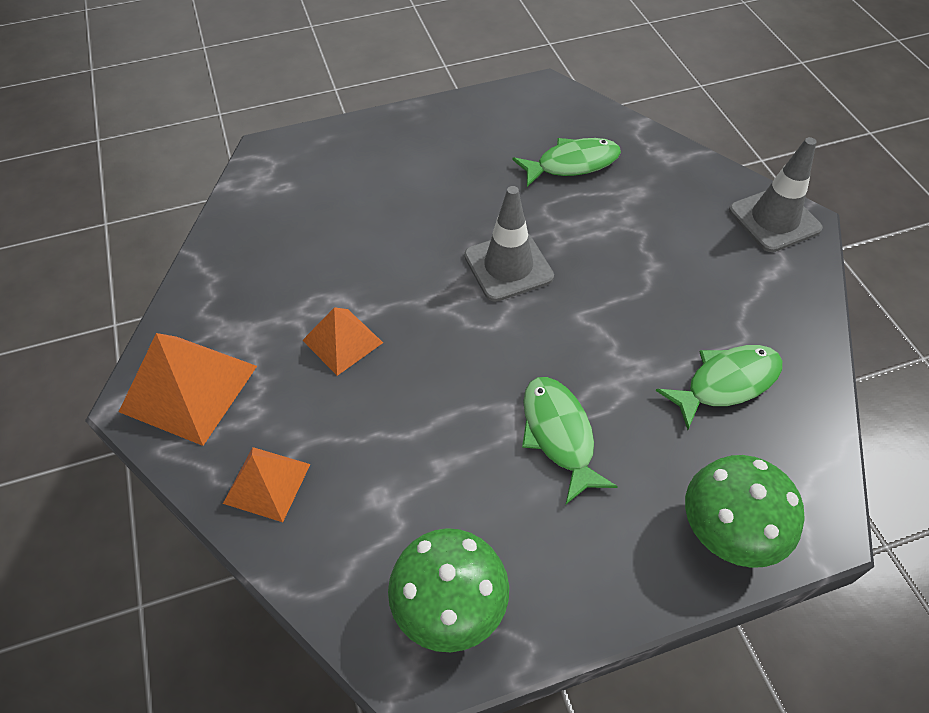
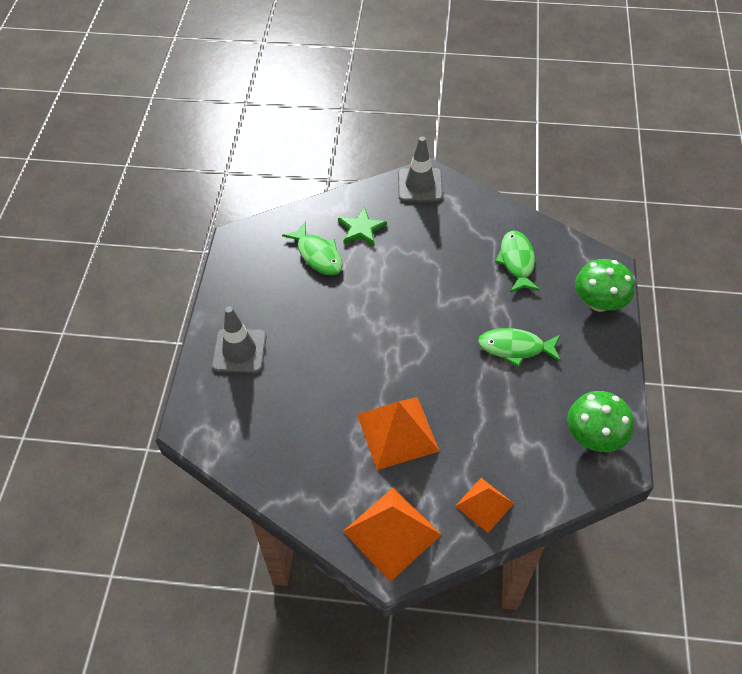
camera: 65 degrees left, 0 degrees up
orange pyramid [302,307,383,376] -> orange pyramid [357,397,439,470], size x1.64
grey traffic cone [464,186,554,302] -> grey traffic cone moved to [212,306,267,373]
green fish [512,138,621,187] -> green fish turned 135 degrees clockwise [282,222,343,275]
none -> green star [338,207,387,246]

